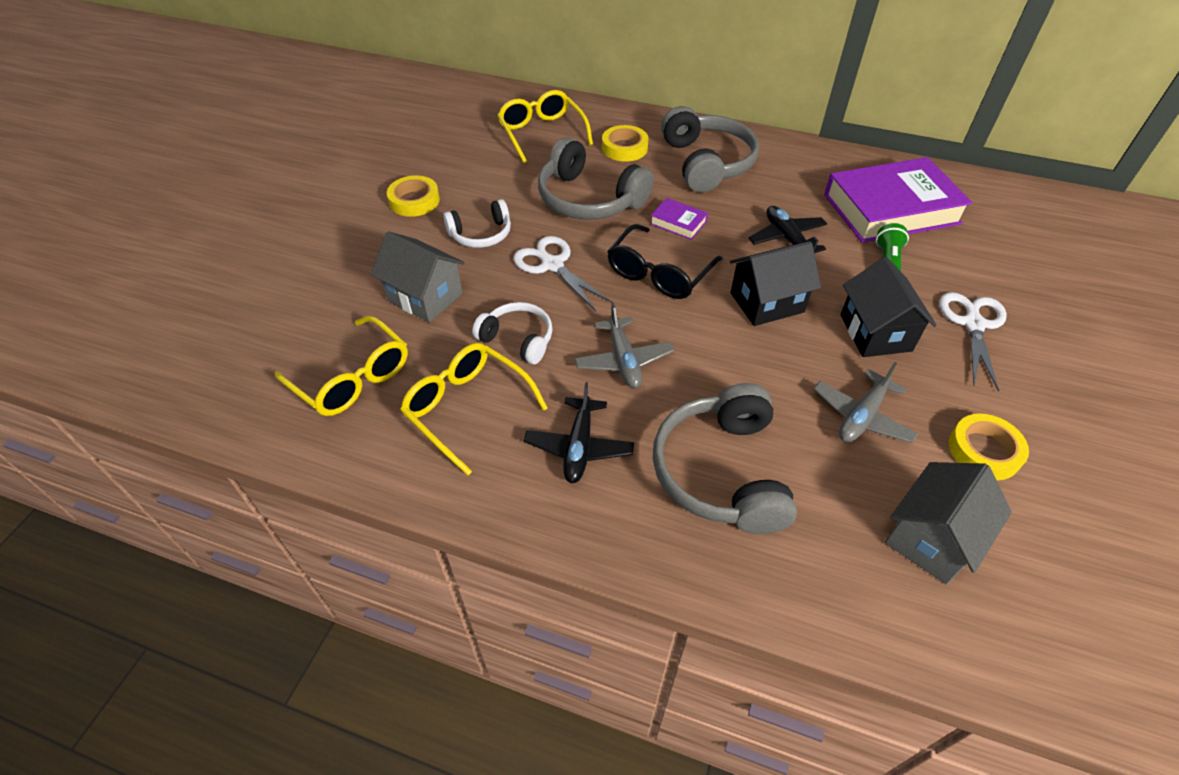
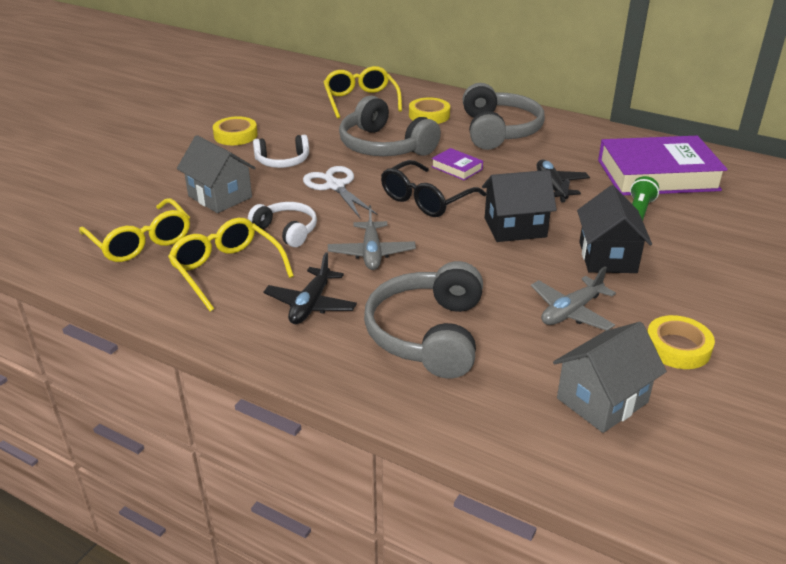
camera: 10 degrees right, 15 degrees down
white scissors [939,292,1007,392] -> none

